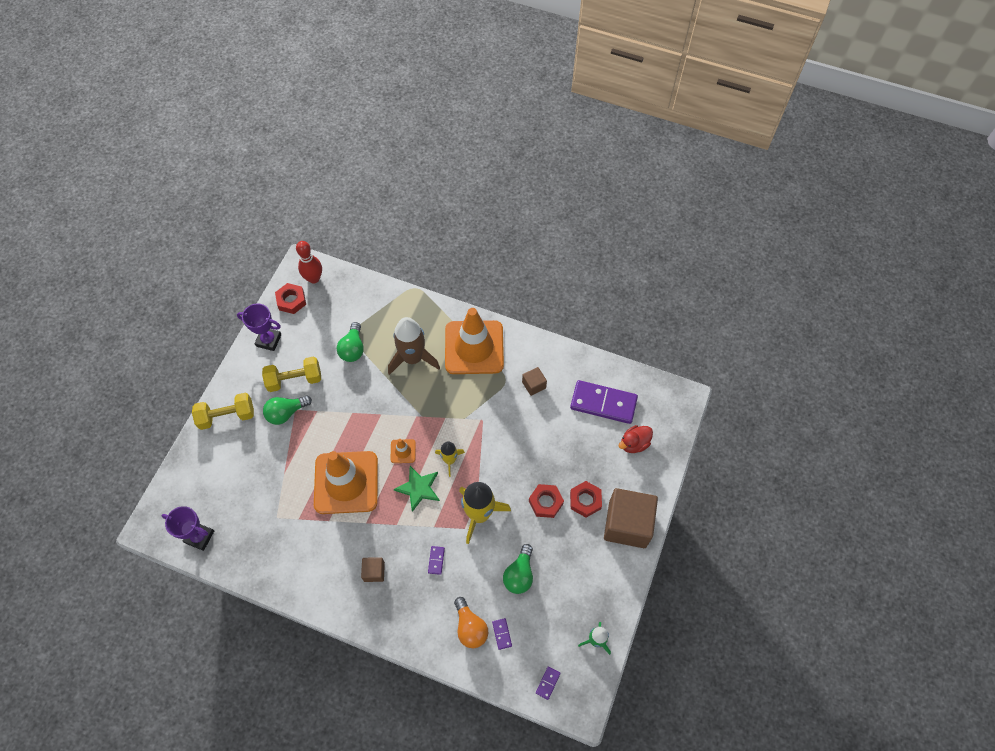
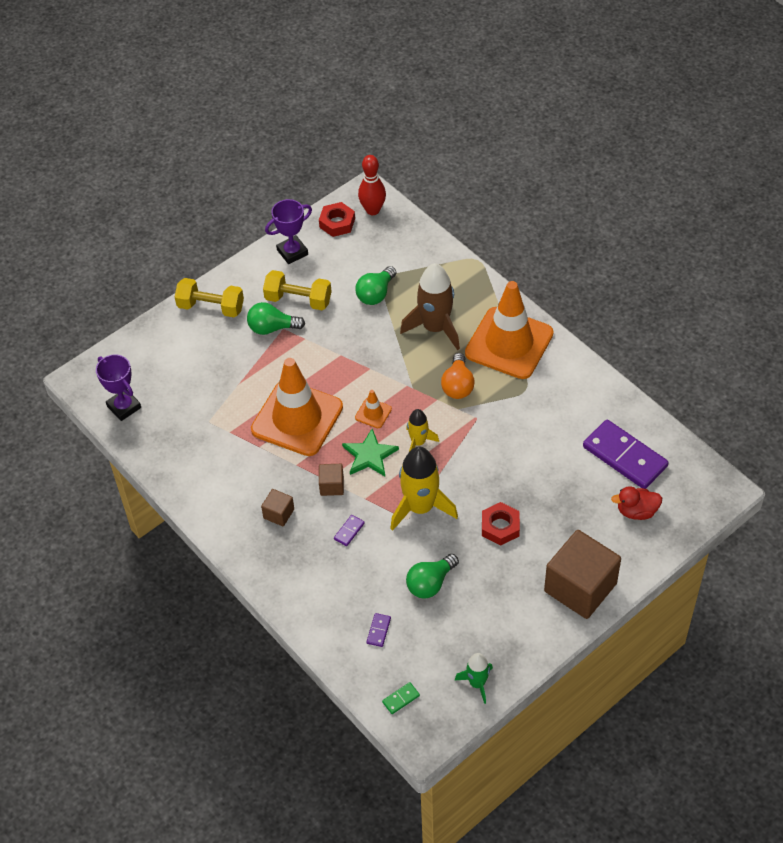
camera: 30 degrees right, 10 degrees down
purple trophy [237,304,282,351] -> purple trophy turned 75 degrees counterclockwise [265,199,312,264]
orange light bulb [454,597,488,648] -> orange light bulb moved to [441,353,475,399]
brown cube [522,367,547,396] -> brown cube moved to [319,464,344,496]
purple domino [536,666,561,700] -> green domino [382,682,420,714]
red nut [570,481,602,518] -> none

